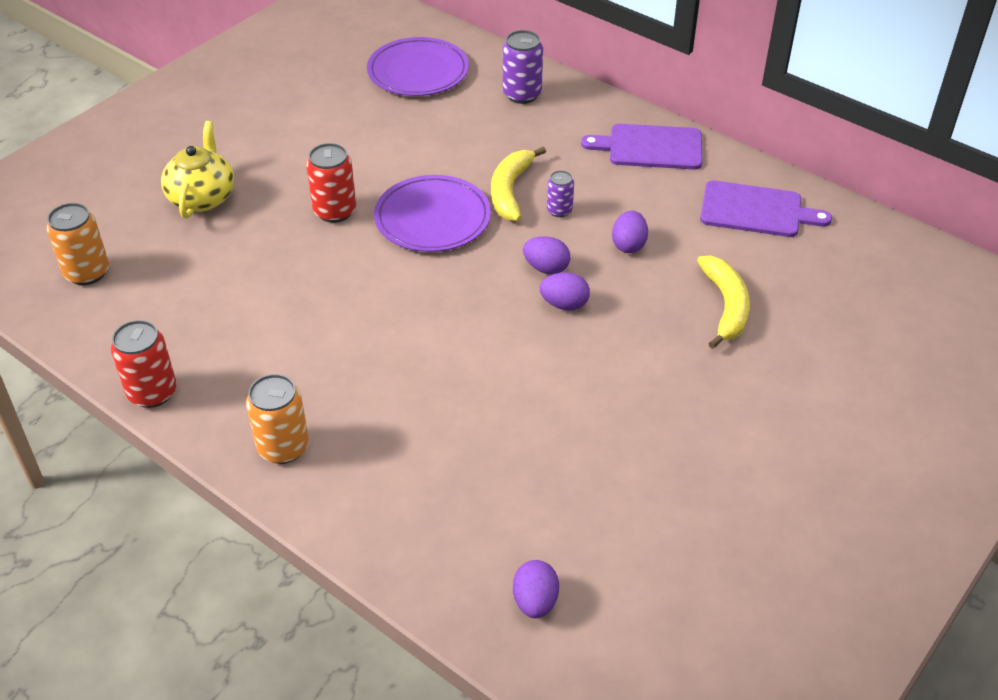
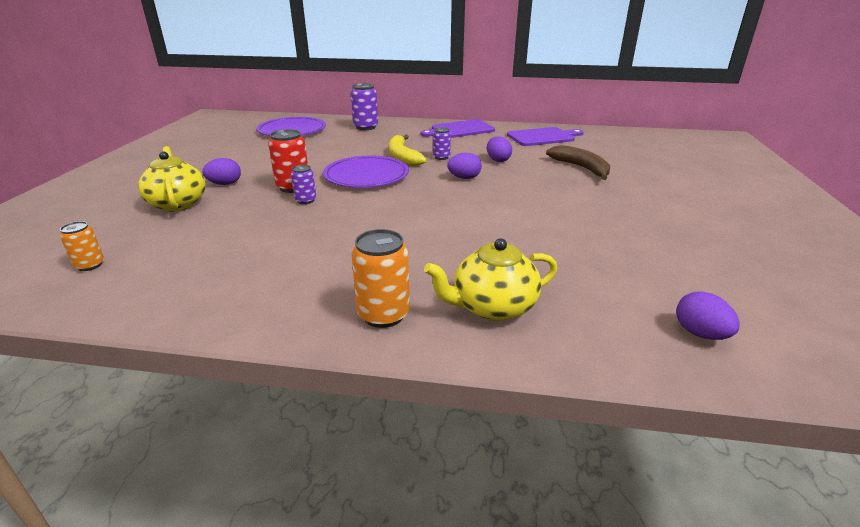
camera: 30 degrees left, 15 degrees down
orange can [47,203,109,285] -> orange can [60,221,104,271], size x0.60
red can [111,320,177,408] -> none
purple egg [540,272,590,310] -> purple egg moved to [202,158,241,185]
yellow banana [697,256,750,349] -> brown banana [546,145,610,180]
none -> purple can [291,165,316,204]
none -> yellow teapot [424,238,557,321]

